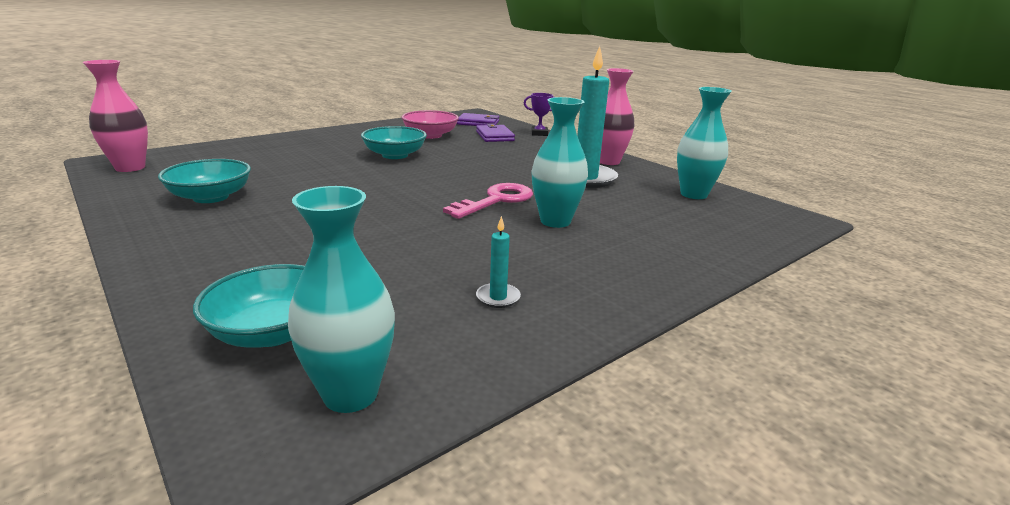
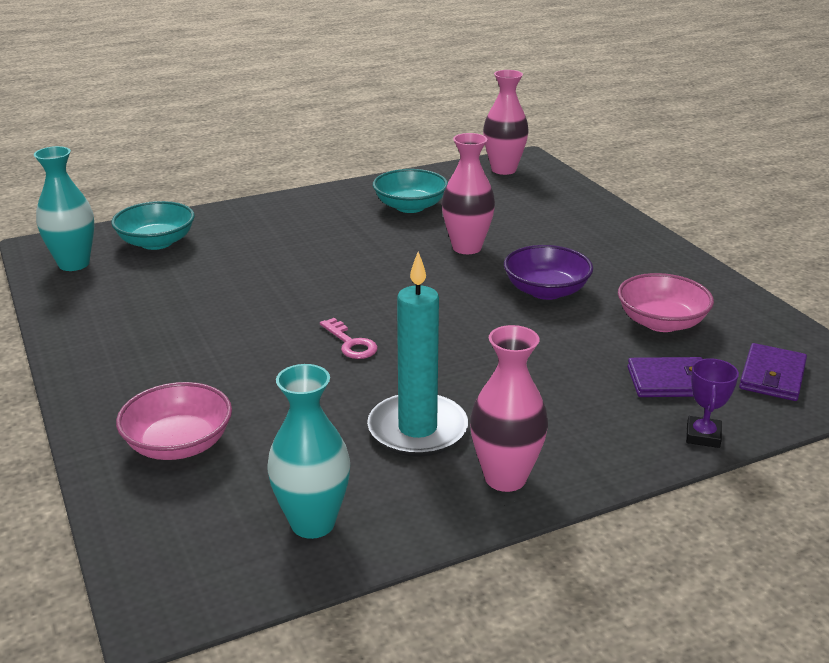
camera: 105 degrees right, 5 degrees up
turquoise bowl [361,126,427,159] -> purple bowl [504,245,593,300]
pink key [443,183,533,219] -> pink key [320,318,378,359], size x0.62
turquoise candle [476,216,521,308] -> none
turquoise vase [532,97,588,228] -> none
none -> pink bowl [116,382,232,460]
none -> pink vase [442,133,495,254]

